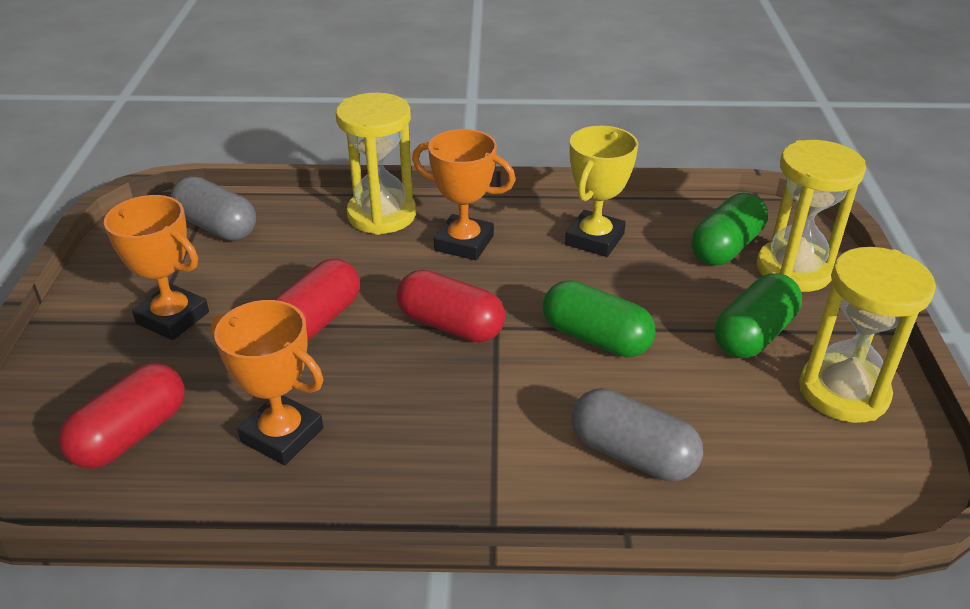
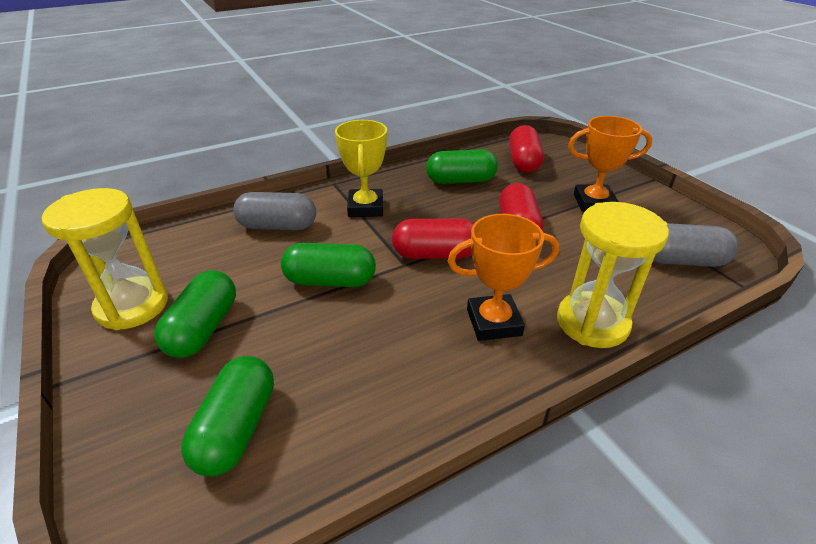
camera: 150 degrees right, 0 degrees up
orange trophy [211,300,323,465] -> green capsule [426,149,498,184]
yellow trophy [565,126,638,257] -> yellow trophy moved to [335,120,387,217]
yellow hourglass [757,140,866,292] -> none

